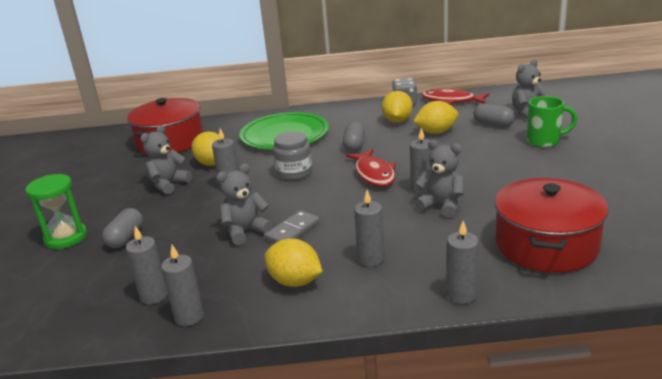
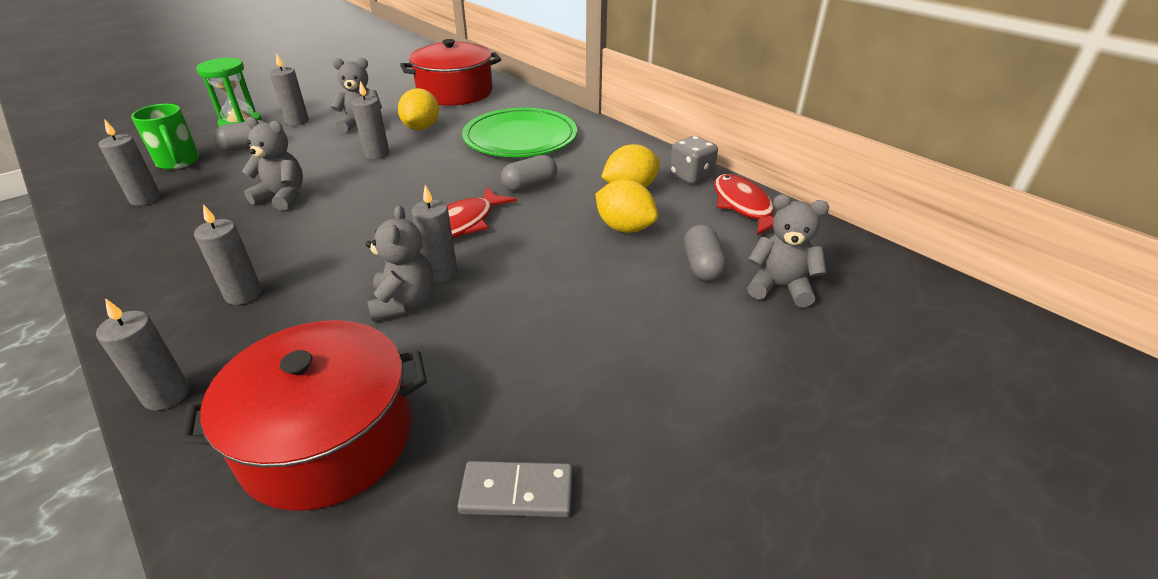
camera: 50 degrees right, 10 degrees up
grey candle [161,245,204,326] -> grey candle moved to [270,53,309,126]
grey domino [264,210,320,243] -> grey domino moved to [458,461,573,517]
yellow lemon [264,238,323,287] -> none
grey jar [273,131,312,181] -> none
green mug [527,96,578,147] -> green mug moved to [131,104,199,170]

